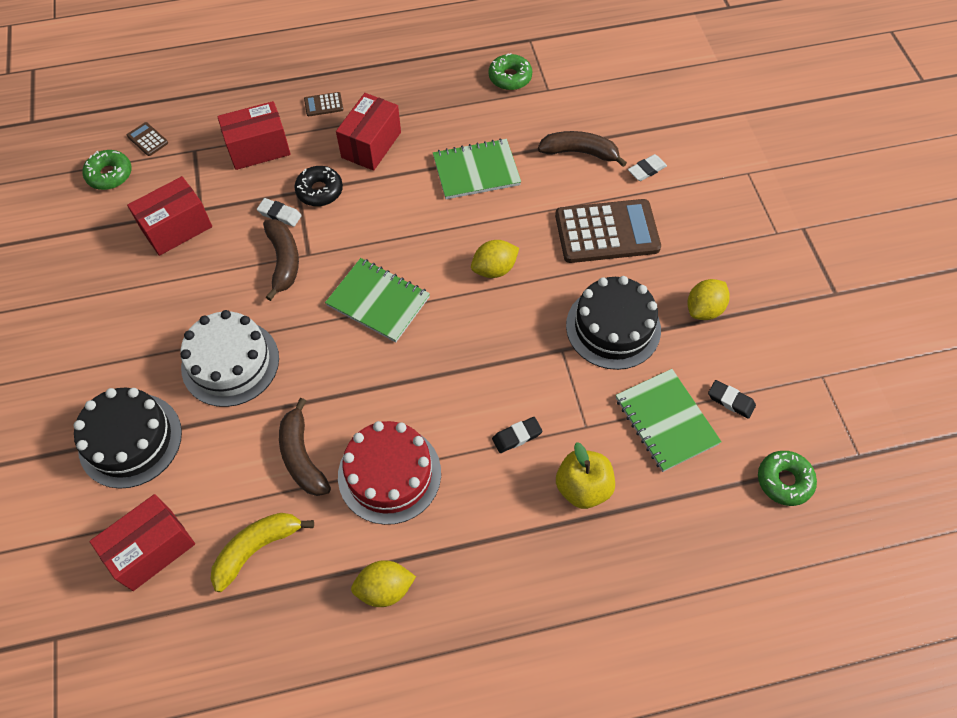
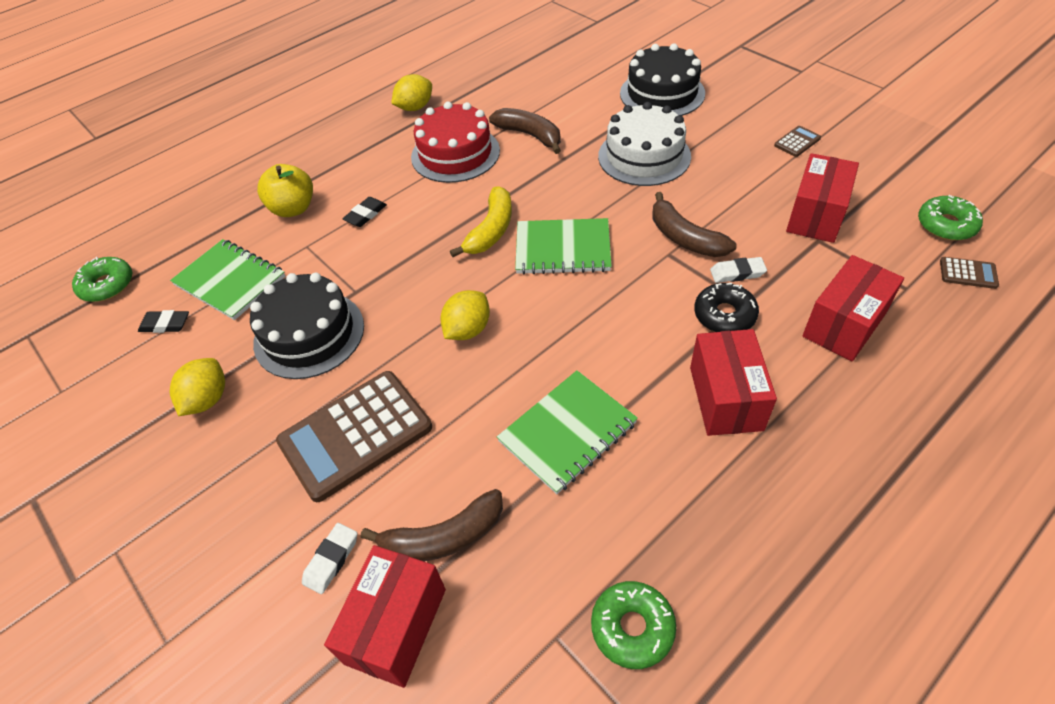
camera: 155 degrees right, 10 degrees down
red box [89,494,195,591] -> red box moved to [324,545,446,688]
yellow banana [211,513,314,592] -> yellow banana moved to [450,186,512,257]
brown calculator [304,92,343,116] -> brown calculator moved to [774,126,821,157]

